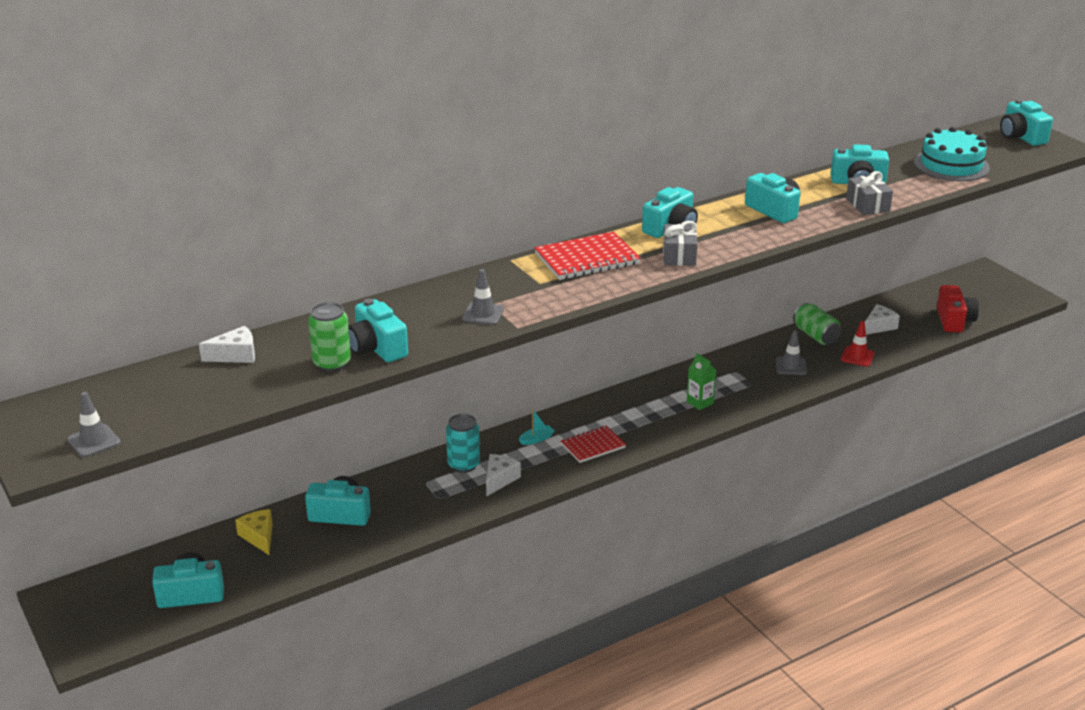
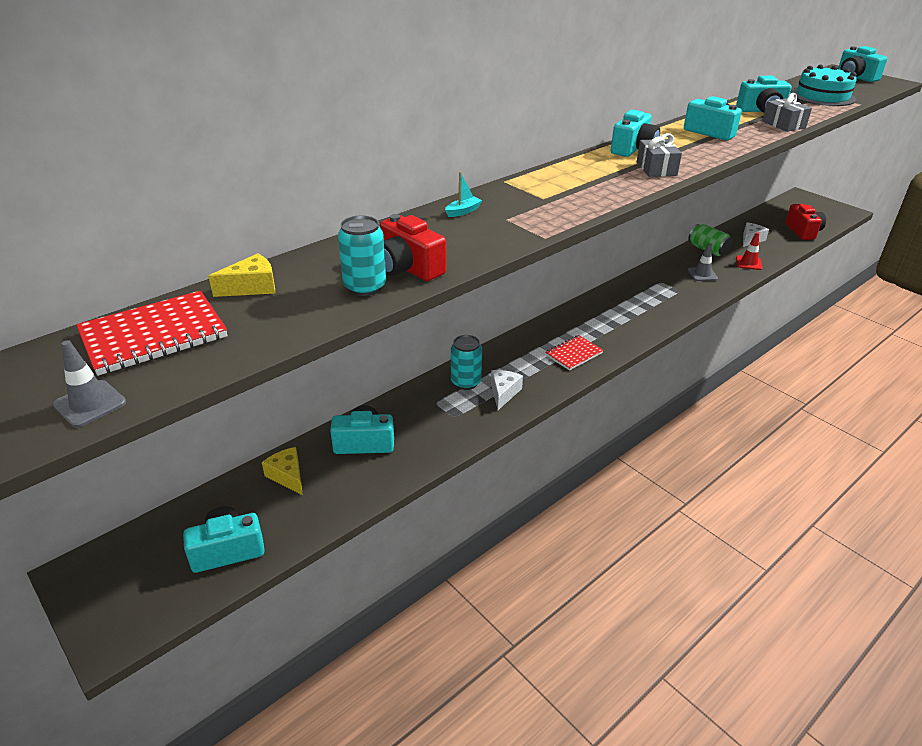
camera: 10 degrees left, 5 degrees up
white cheese [199,326,255,363] -> yellow cheese [208,253,275,297]
green can [308,302,351,372] -> turquoise can [338,215,386,296]
turquoise camera [348,299,408,362] -> red camera [380,214,446,281]
grey traffic cone [462,269,504,325] -> none
turquoise boat [518,409,554,445] -> turquoise boat moved to [445,172,482,217]
red notebook [534,231,641,280] -> red notebook moved to [76,291,228,376]
green carton [687,353,716,410] -> none

